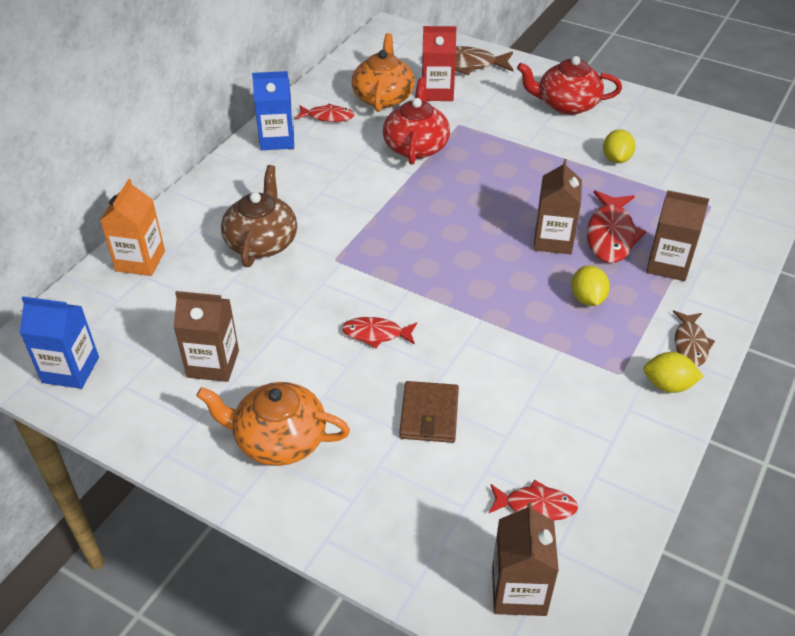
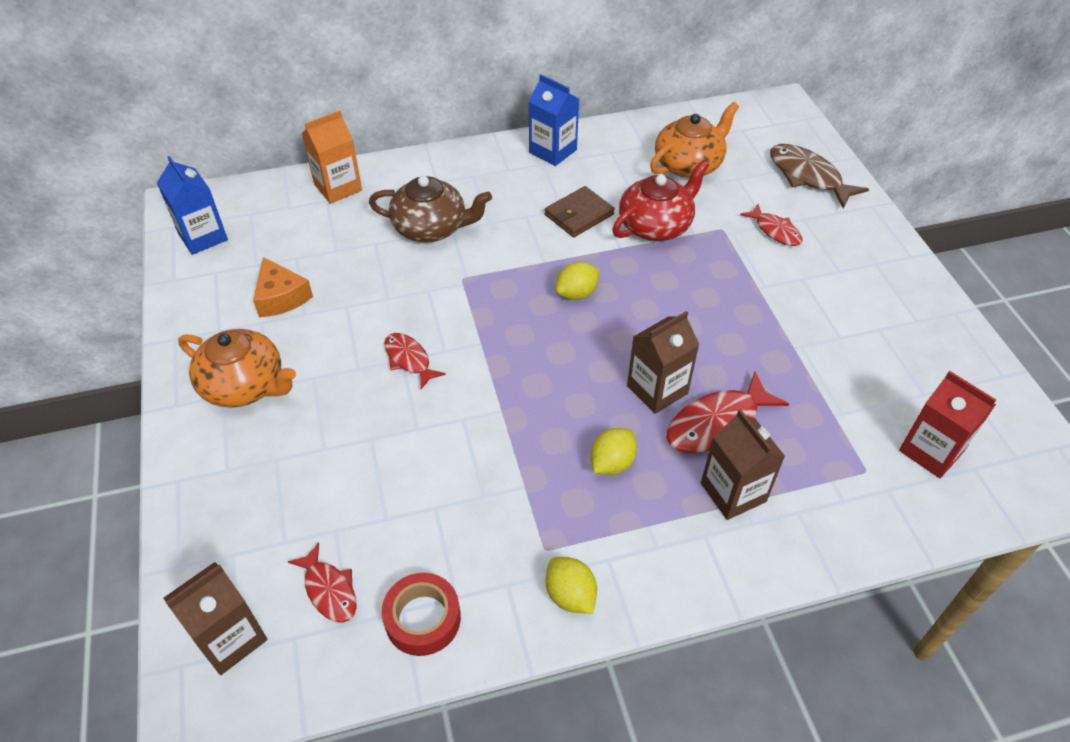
camera: 45 degrees right, 5 degrees up
brown carton [174,291,239,382] -> orange cheese [253,257,313,317]
orange teapot [196,382,350,466] -> orange teapot turned 150 degrees clockwise [178,329,296,408]
brown teapot [221,165,297,267] -> brown teapot turned 45 degrees clockwise [369,176,492,242]
red fish [295,104,354,122] -> red fish moved to [740,204,803,246]
brown wallet [399,381,459,443] -> brown wallet moved to [545,186,615,237]
red carton [422,26,456,101] -> red carton moved to [899,371,996,478]
red teapot [517,56,622,115] -> none
yellow lemon [603,129,635,163] -> yellow lemon moved to [556,262,600,300]
brown fish [673,310,715,366] -> none
none -> red tape [382,573,461,656]

